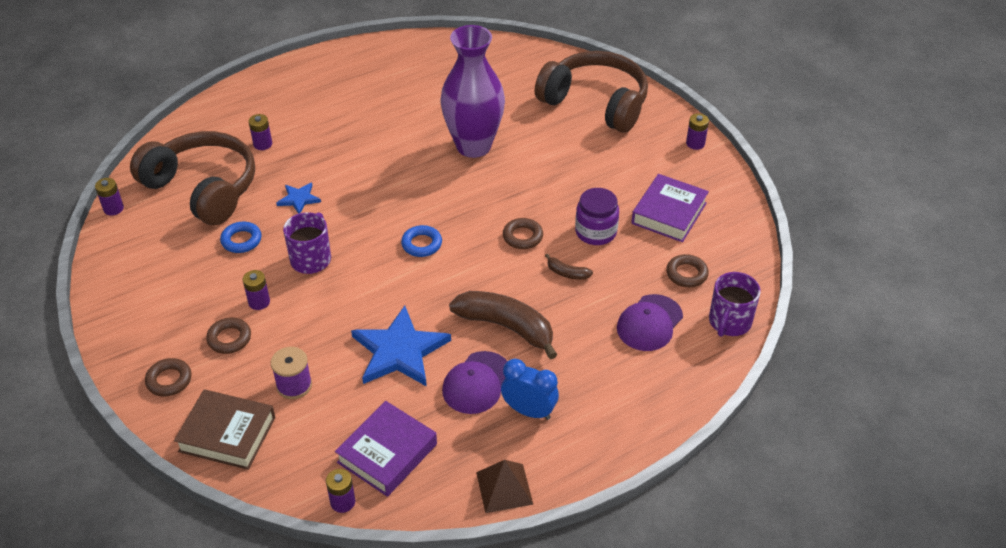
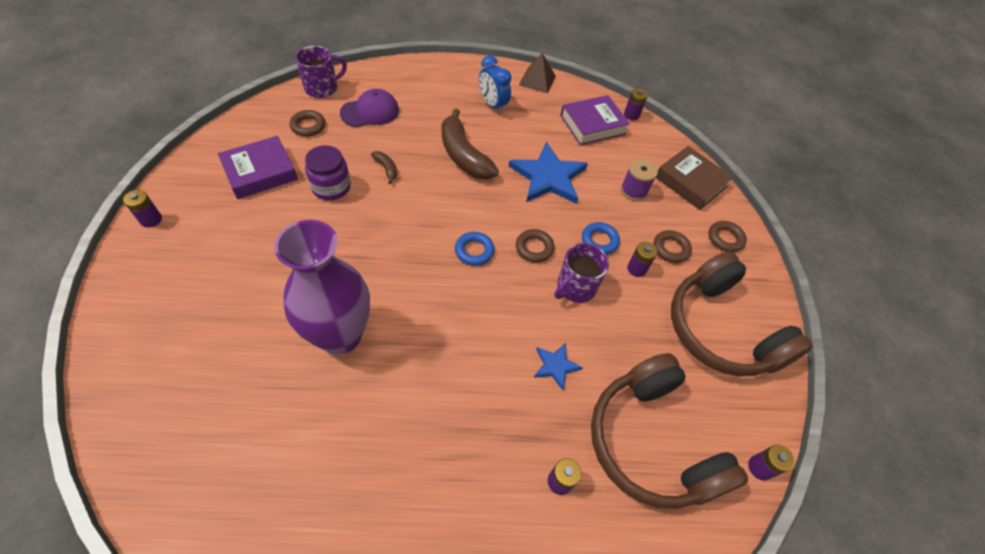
camera: 155 degrees left, 10 degrees up
blue ring [220,222,262,253] -> blue ring moved to [582,222,620,255]
purple cap [442,351,507,414] -> none
brown ring [503,218,543,249] -> brown ring moved to [516,229,555,263]
brown headphones [535,51,648,133] -> brown headphones moved to [671,251,813,377]

